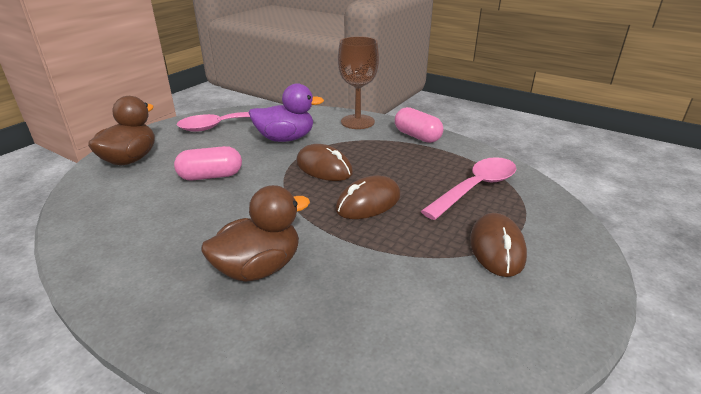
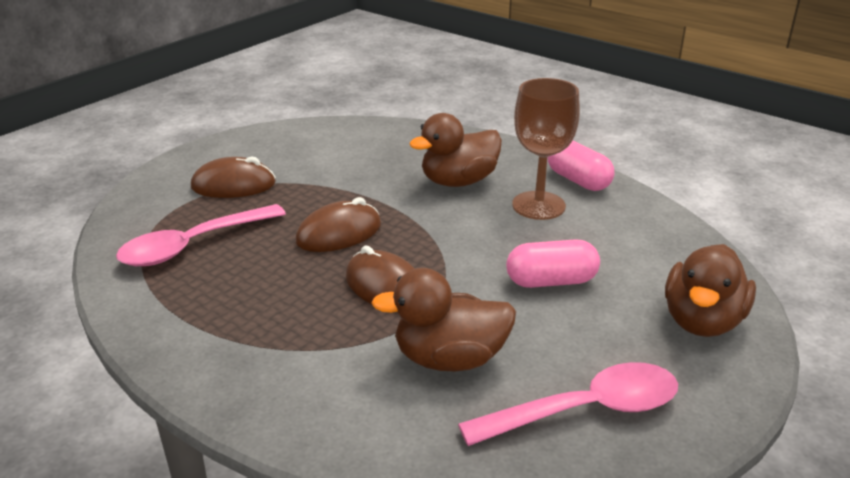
camera: 175 degrees left, 0 degrees up
purple duck [249,83,324,142] -> brown duck [371,268,516,371]
brown goblet [338,37,379,129] -> brown goblet moved to [512,78,580,220]
pink capsule [395,107,443,143] -> pink capsule moved to [548,141,614,191]
brown mouse [470,213,527,277] -> brown mouse turned 75 degrees clockwise [191,156,276,198]

